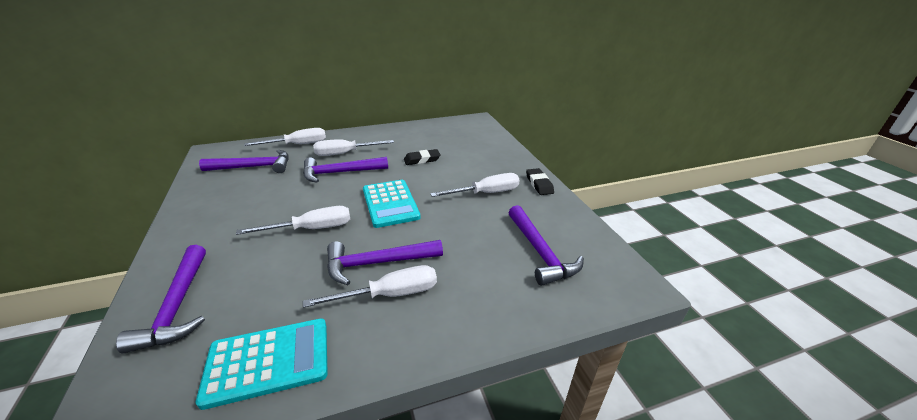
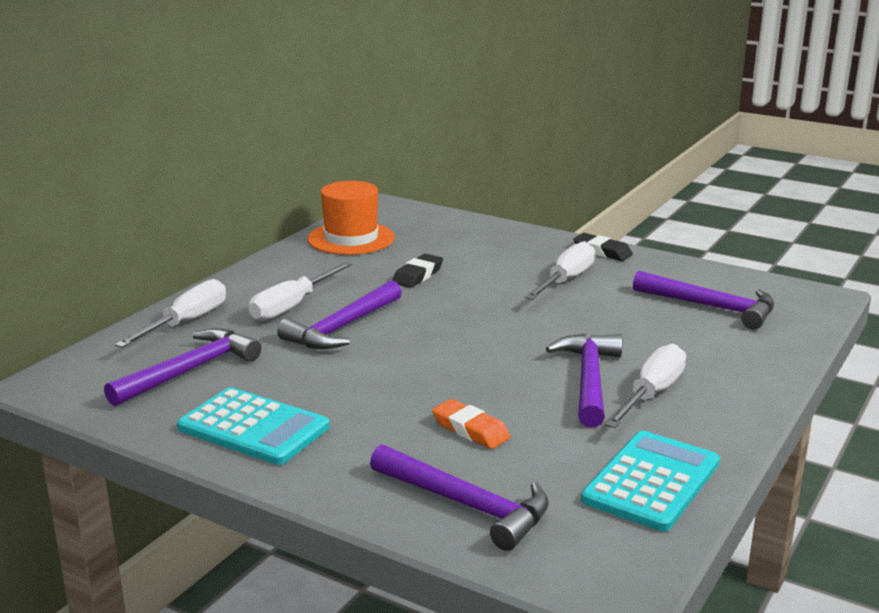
camera: 40 degrees left, 10 degrees down
white screwdriver [236,206,350,235] -> none
purple hammer [327,240,443,285] -> purple hammer turned 150 degrees clockwise [546,333,622,428]
turquoise calculator [363,180,421,228] -> turquoise calculator moved to [177,387,330,465]
none -> orange hat [308,181,395,255]
none -> orange eraser [432,399,511,449]

